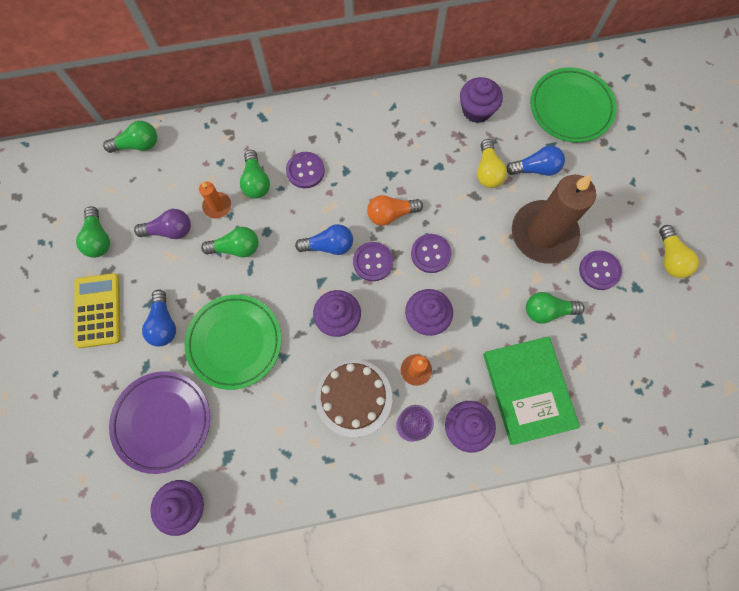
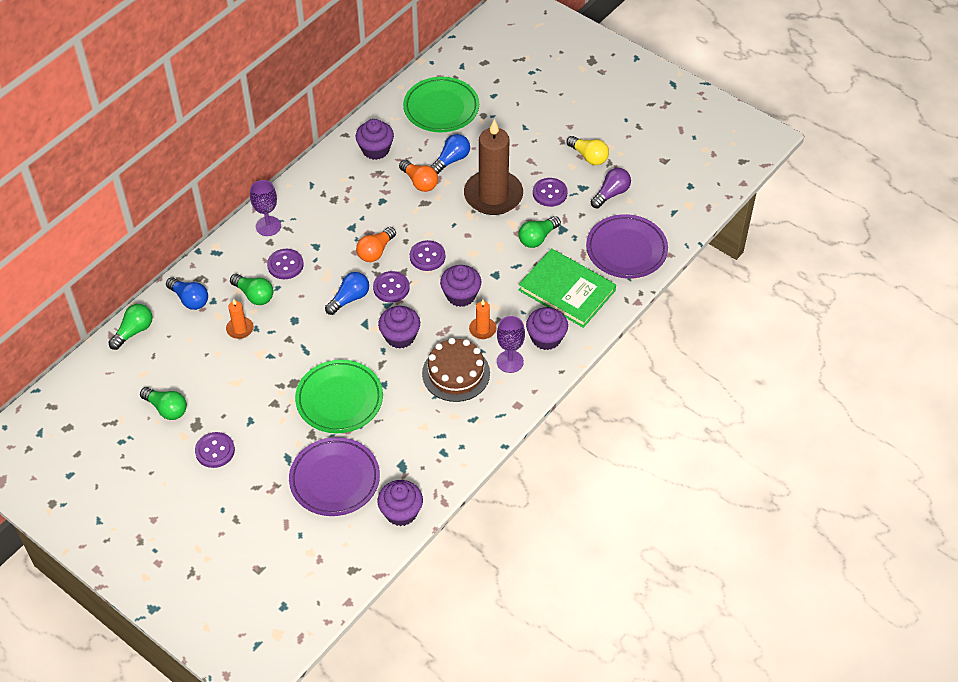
camera: 40 degrees left, 20 degrees down
yellow calculator [74,273,121,348] -> purple button [195,432,235,468]
purple light bulb [134,209,191,239] -> purple light bulb moved to [591,168,631,209]
blue light bulb [142,289,176,346] -> blue light bulb moved to [166,277,208,310]
green light bulb [201,227,258,257] -> none
yellow light bulb [477,139,507,188] -> orange light bulb [399,160,438,192]
none -> purple goblet [250,180,281,236]
none -> purple plate [586,214,668,279]

